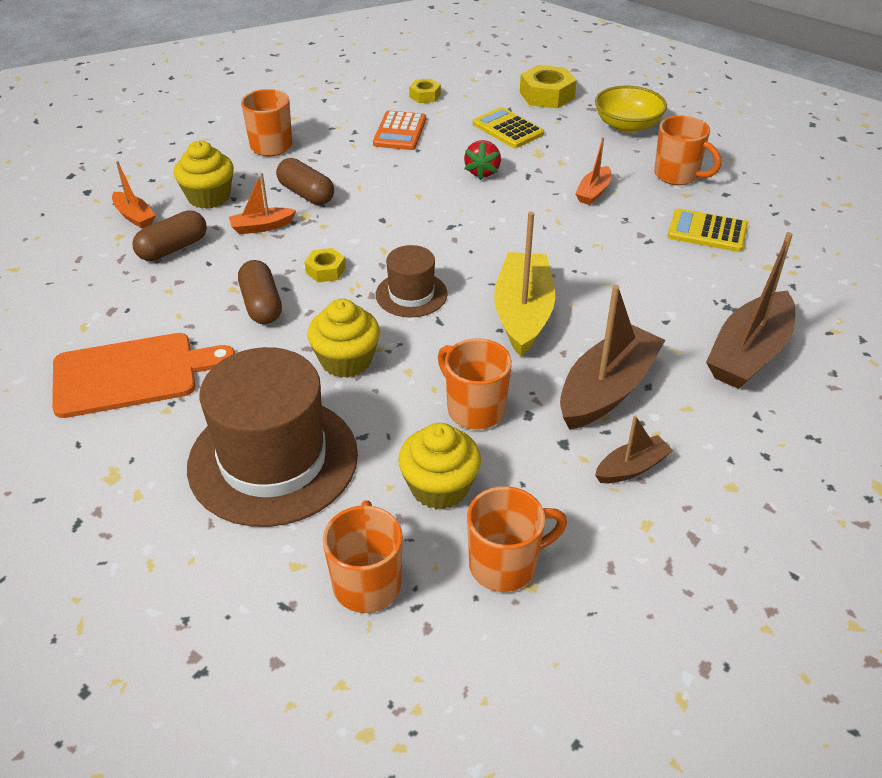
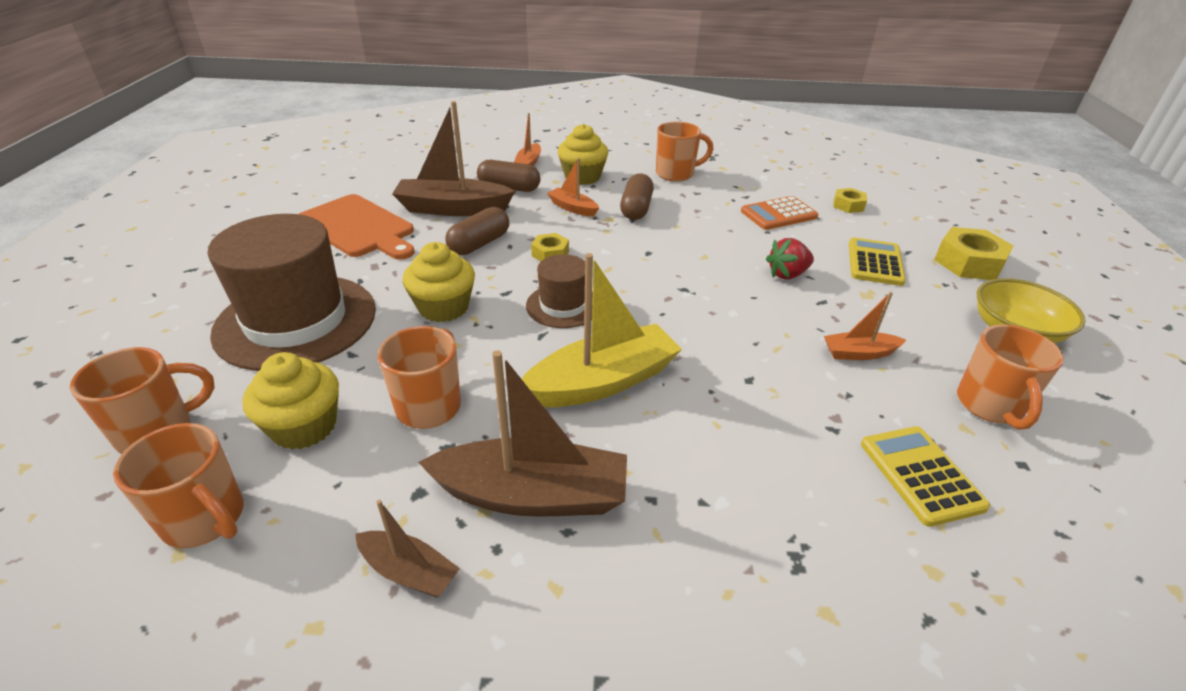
camera: 55 degrees right, 5 degrees down
brown boat [706,232,795,389] -> brown boat moved to [392,101,515,216]

